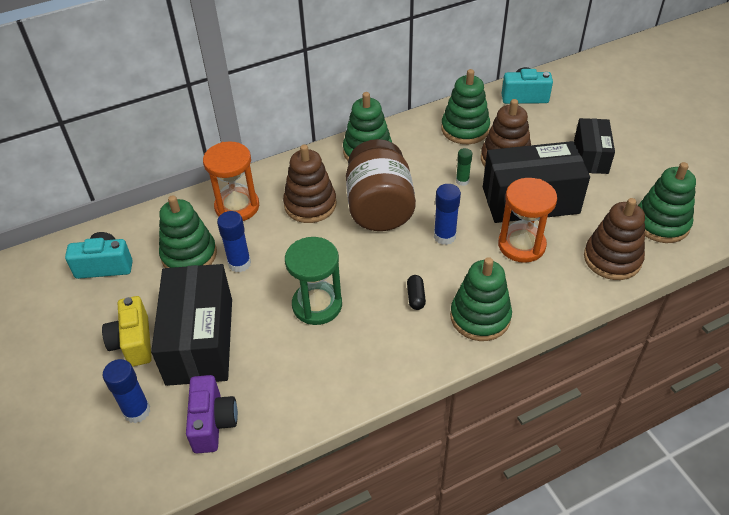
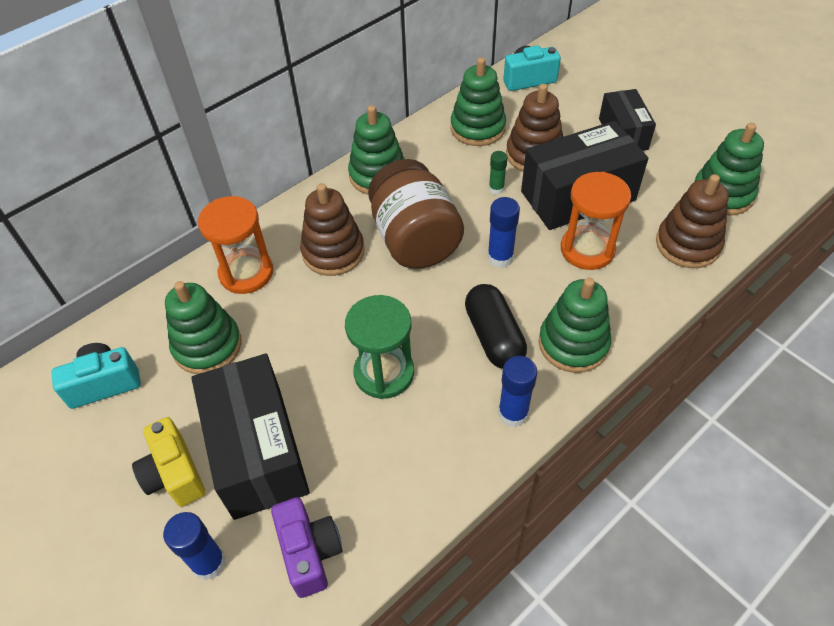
camera: 15 degrees left, 5 degrees up
blue glue stick [217,211,251,272] -> blue glue stick moved to [498,356,537,427]
black capsule [407,275,426,310] -> black capsule [465,284,527,369], size x2.05

